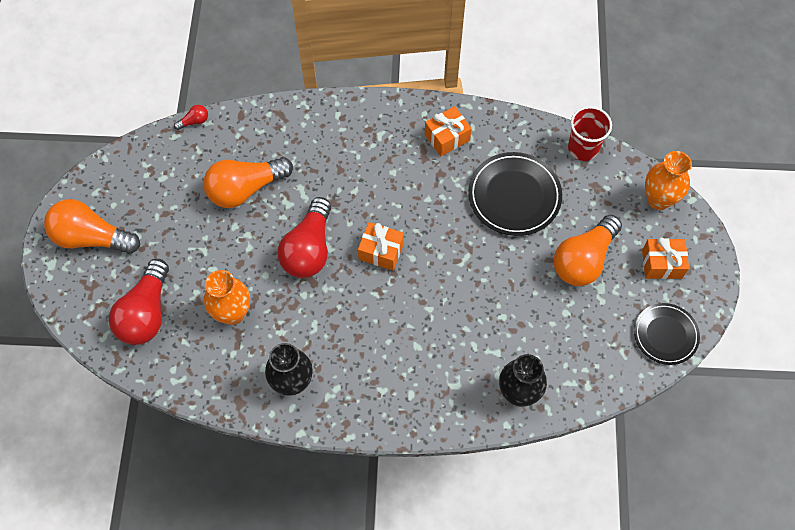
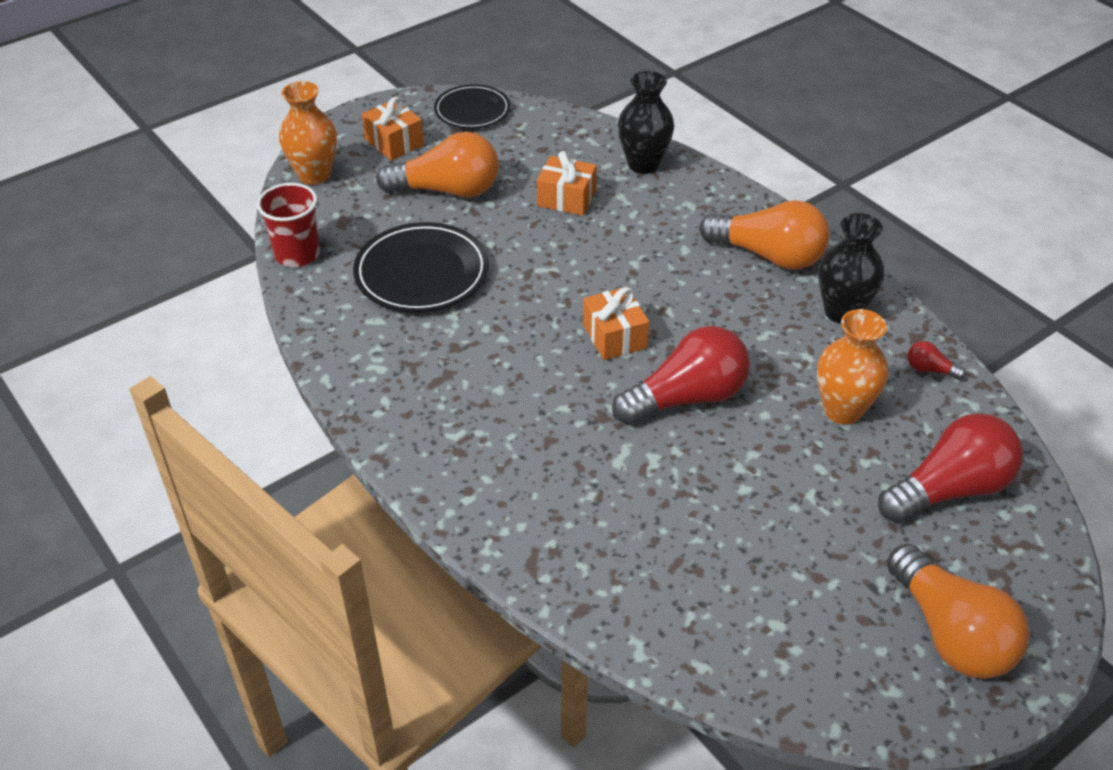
camera: 130 degrees left, 20 degrees down
red light bulb [174,105,208,130] -> red light bulb moved to [907,341,966,380]
orange light bulb [203,157,293,208] -> orange light bulb moved to [699,200,830,270]
orange gift [425,106,472,156] -> orange gift moved to [537,151,597,216]

